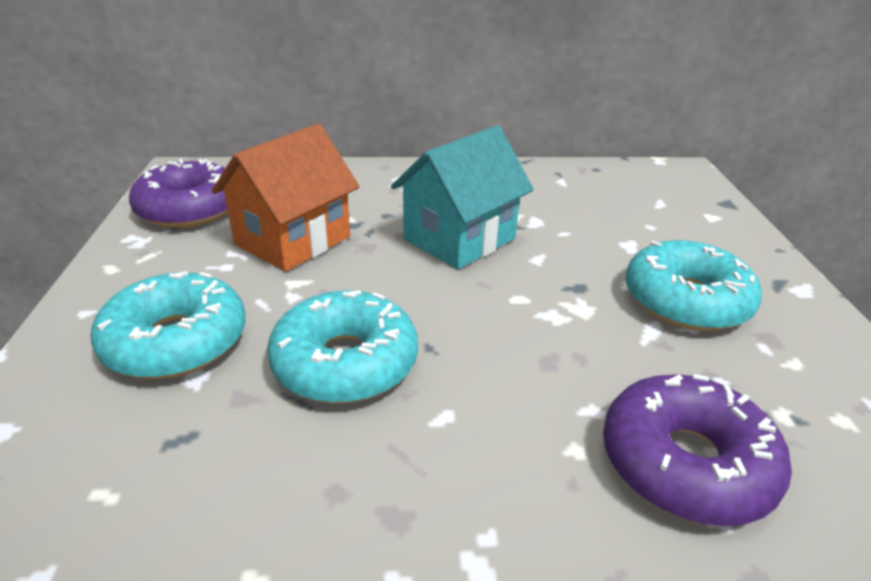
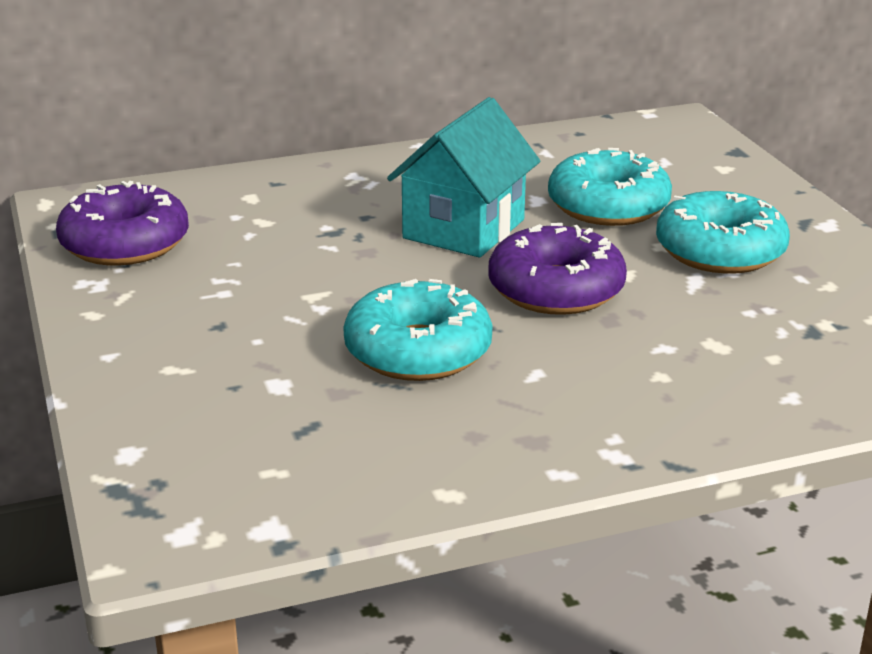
camera: 15 degrees left, 5 degrees down
turquoise donut [91,271,246,379] -> turquoise donut moved to [548,148,672,226]
orange house [212,124,359,271] -> none
purple donut [603,374,792,526] -> purple donut moved to [488,223,627,315]

